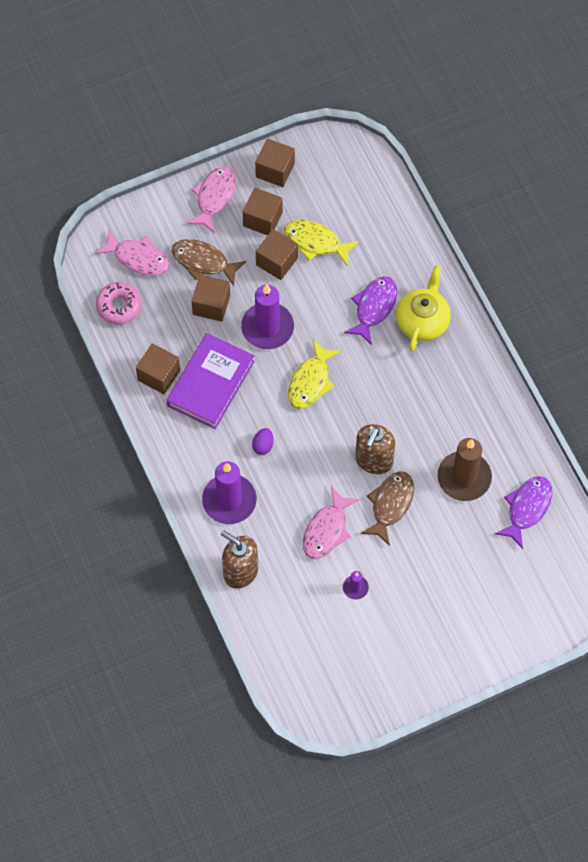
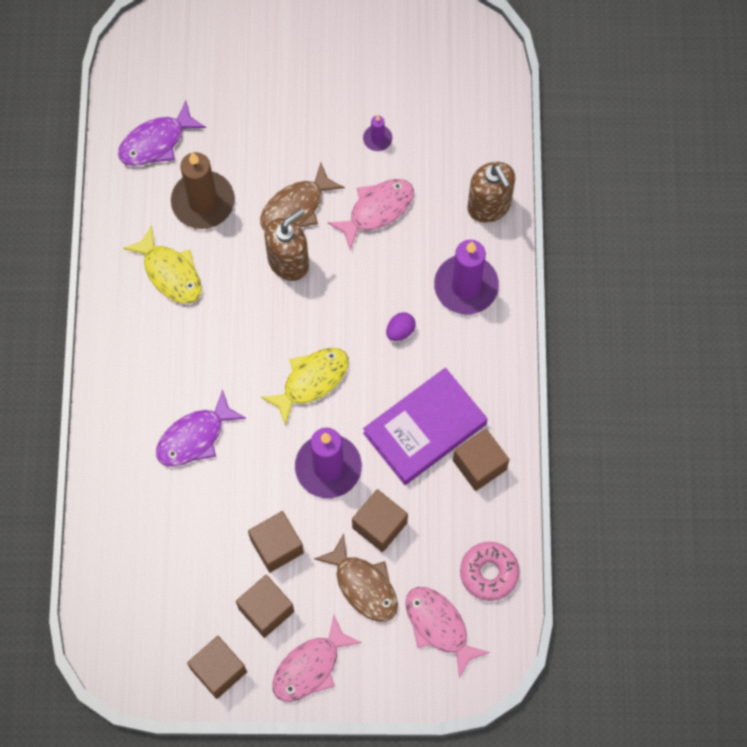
camera: 155 degrees left, 5 degrees up
yellow fish [284,220,359,266] -> yellow fish moved to [123,225,202,304]
yellow teapot [396,265,451,351] -> none

